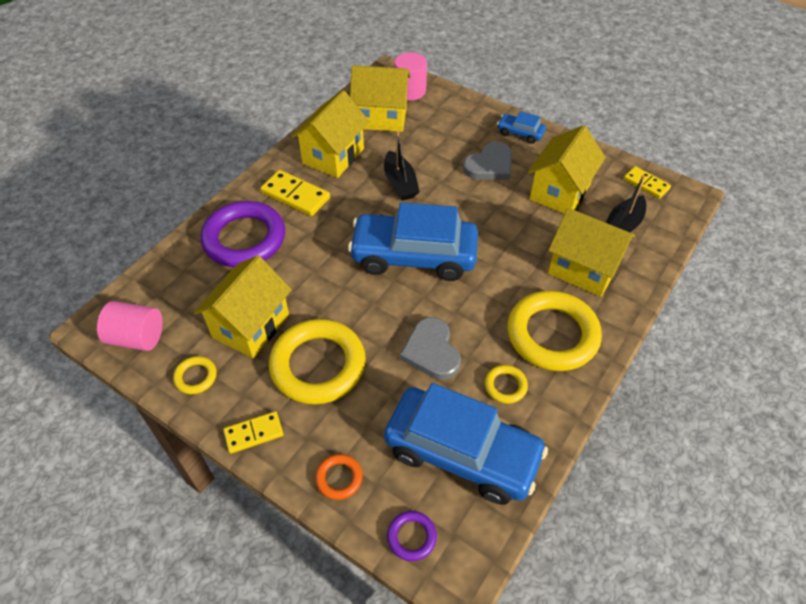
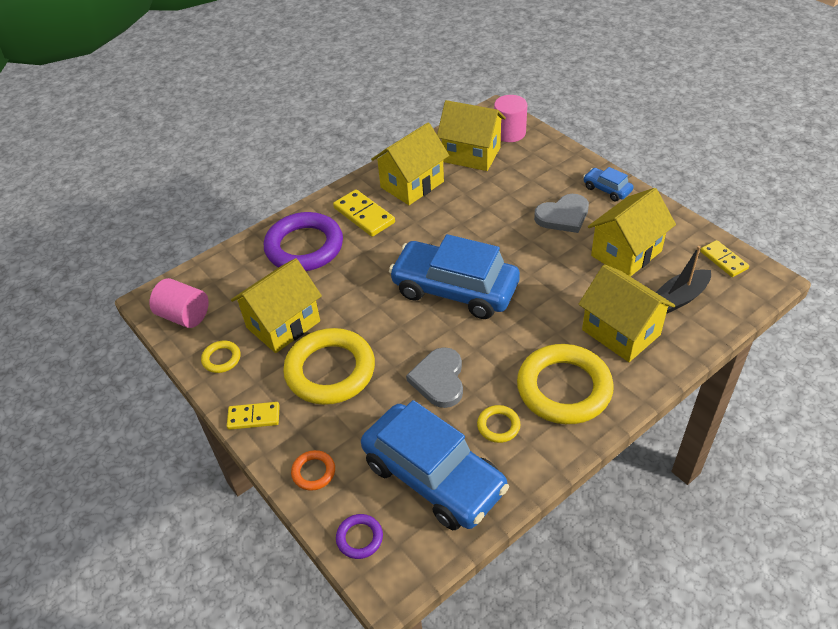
camera: 20 degrees right, 5 degrees down
black boat [384,131,420,201] -> none

